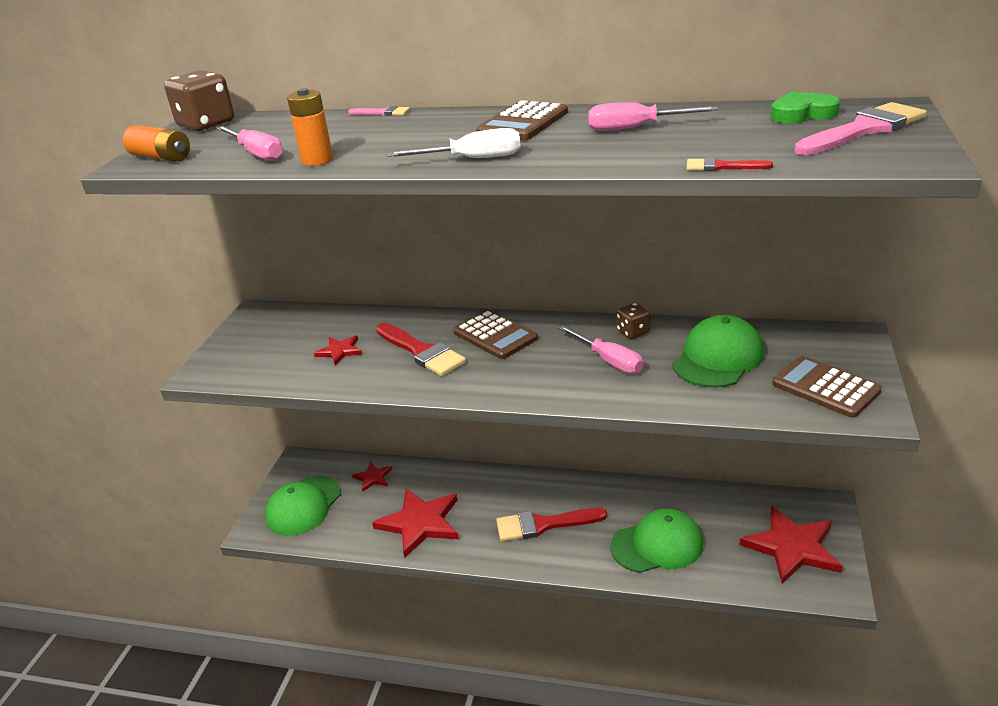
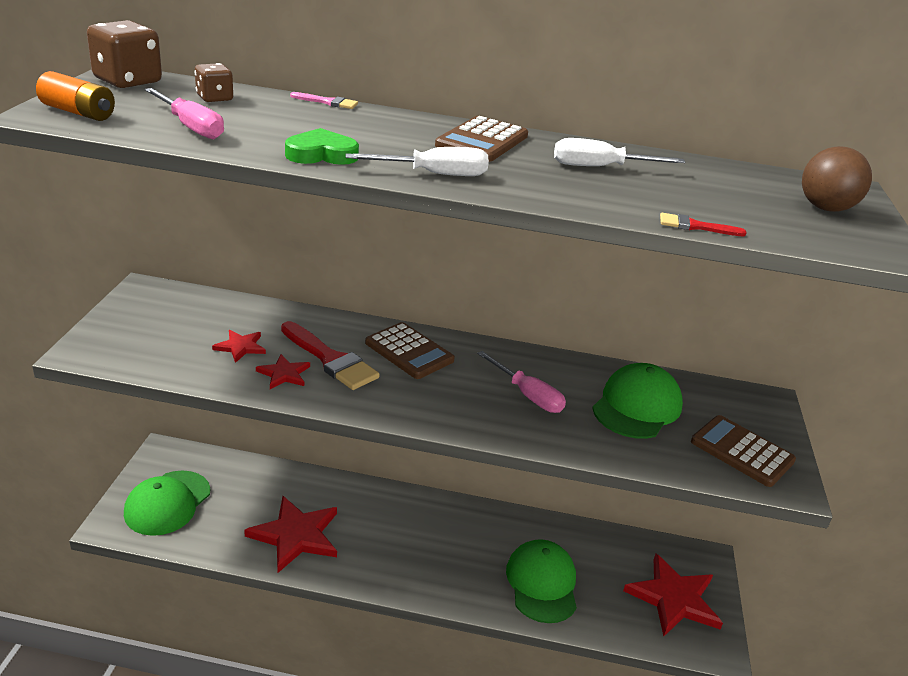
camera: 10 degrees left, 0 degrees up
orange battery [287,88,333,166] -> none
red star [352,462,392,491] -> red star moved to [256,354,310,389]
red brush [496,508,607,541] -> none
pink screwdriver [588,102,718,131] -> white screwdriver [554,138,685,166]
green cap [610,508,703,573] -> green cap turned 75 degrees counterclockwise [506,539,577,623]
brown dice [616,302,650,339] -> brown dice moved to [194,63,233,102]
green heart [771,91,840,124] -> green heart moved to [285,128,359,165]
pink brush [794,102,927,155] -> brown ball [802,146,872,212]

